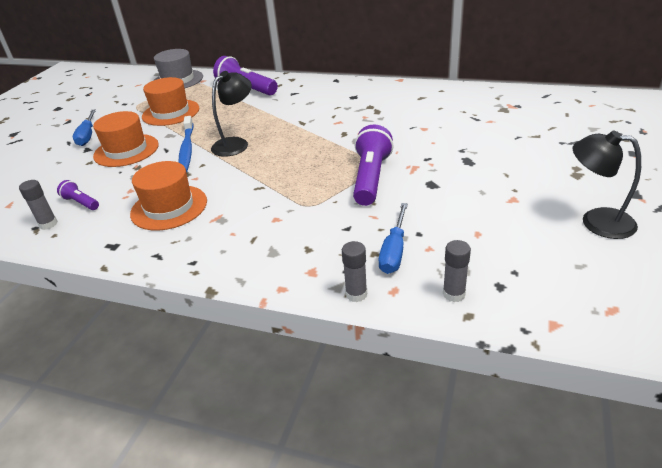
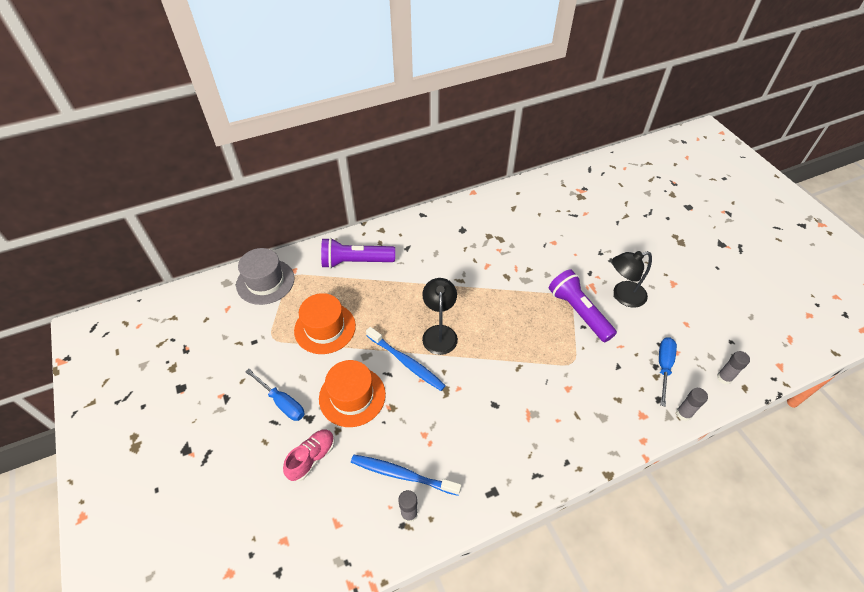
camera: 45 degrees left, 15 degrees up
purple flashlight [57,180,99,210] -> blue toothbrush [351,455,461,496]
orange hat [130,161,207,231] -> none
blue screwdriver [379,203,408,274] -> blue screwdriver turned 135 degrees counterclockwise [659,337,677,407]
black lamp [573,130,641,239] -> black lamp moved to [612,251,652,308]
none -> pink shoe [283,429,335,482]

